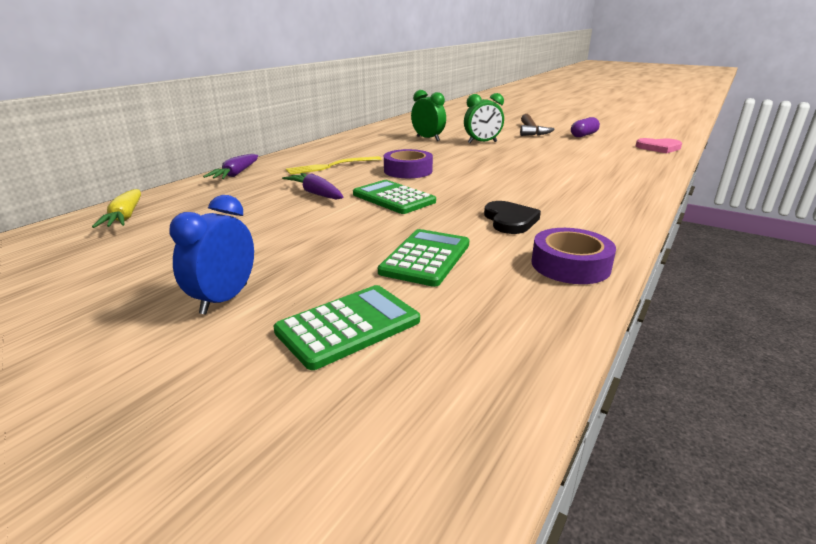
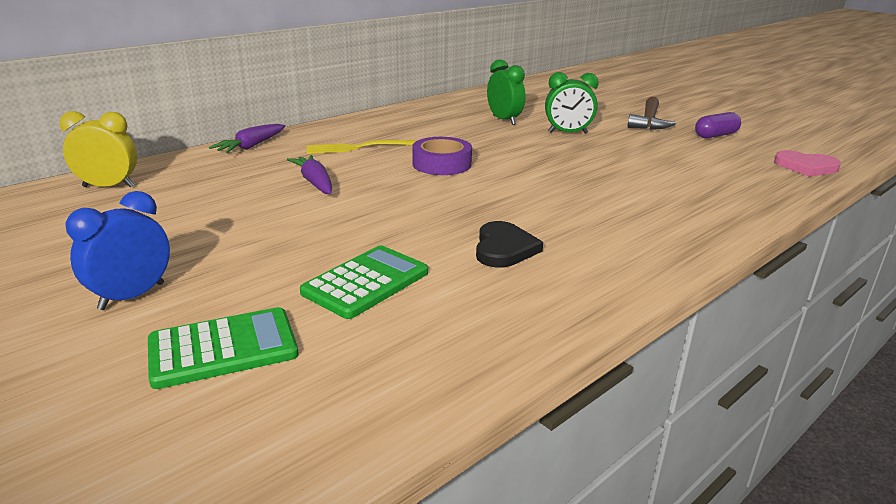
camera: 15 degrees right, 0 degrees up
yellow carrot [92,189,141,228] -> yellow clock [60,111,137,188]
green calculator [353,180,436,214] -> none
purple tape [531,228,616,284] -> none

